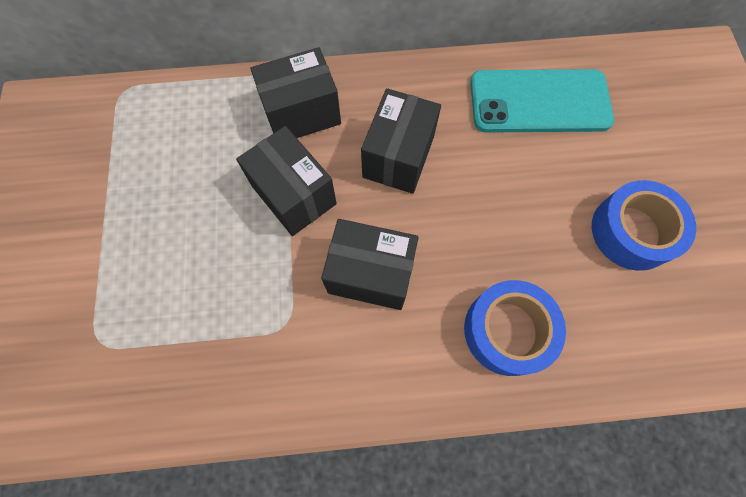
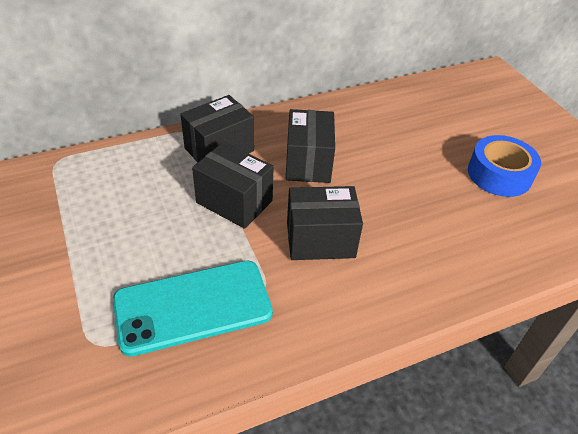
camera: 20 degrees left, 25 degrees down
blue tape [464,280,566,376] -> none
turquoise phone [470,69,614,133] -> turquoise phone moved to [113,261,273,357]

